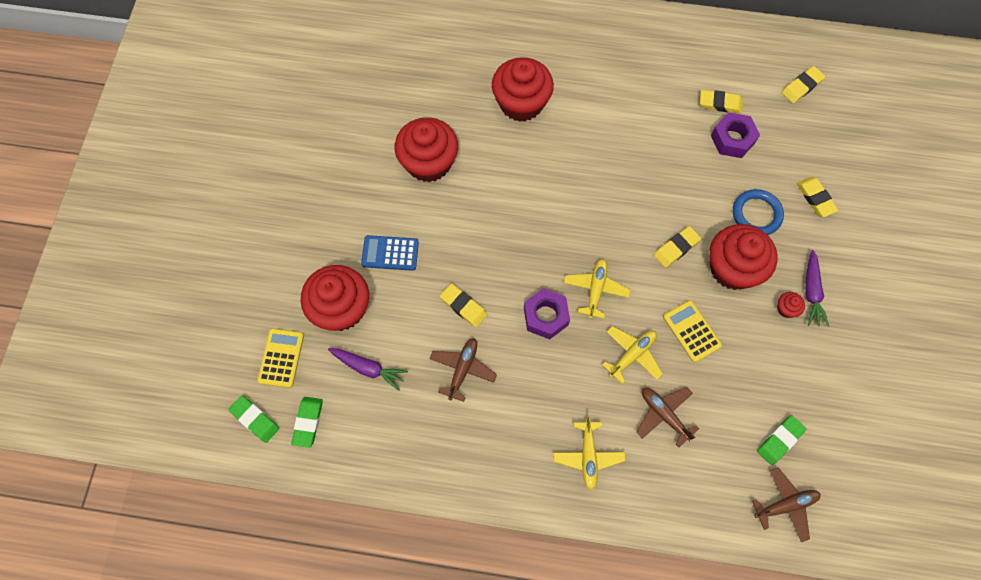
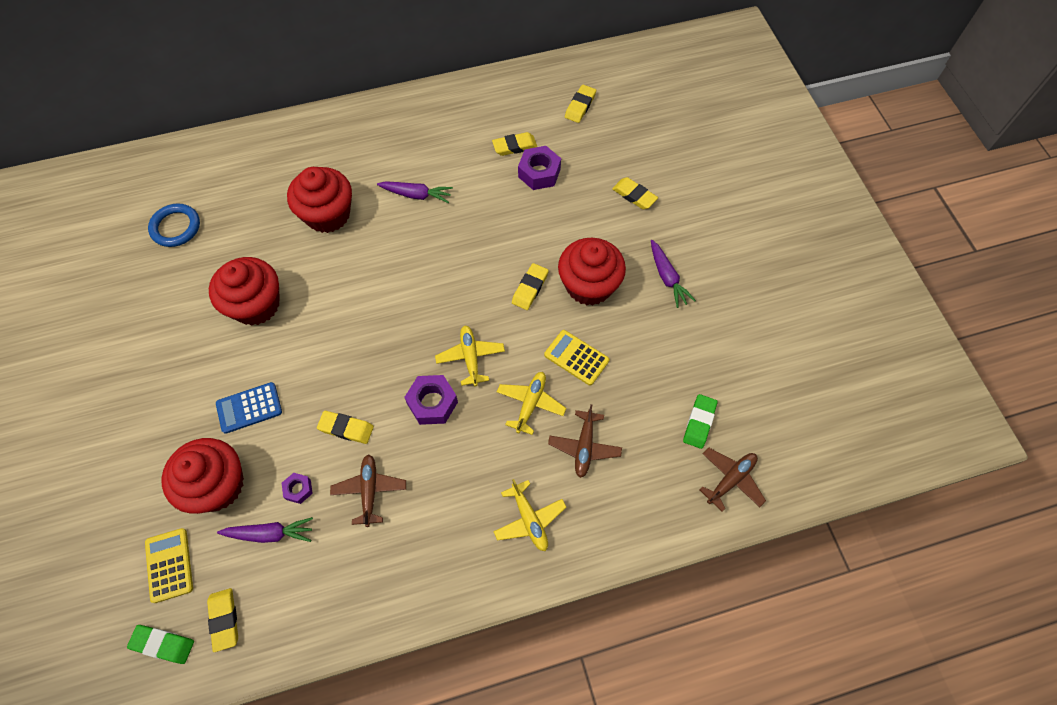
camera: 25 degrees left, 5 degrees down
green eraser [291,397,323,448] -> yellow eraser [207,588,238,652]
brown plane [636,387,699,447] -> brown plane turned 105 degrees counterclockwise [548,404,622,478]
blue ring [733,189,784,235] -> blue ring moved to [148,203,200,247]
red cupcake [777,292,805,318] -> none
none -> purple nut [282,473,313,504]
none -> purple carrot [377,181,453,203]

